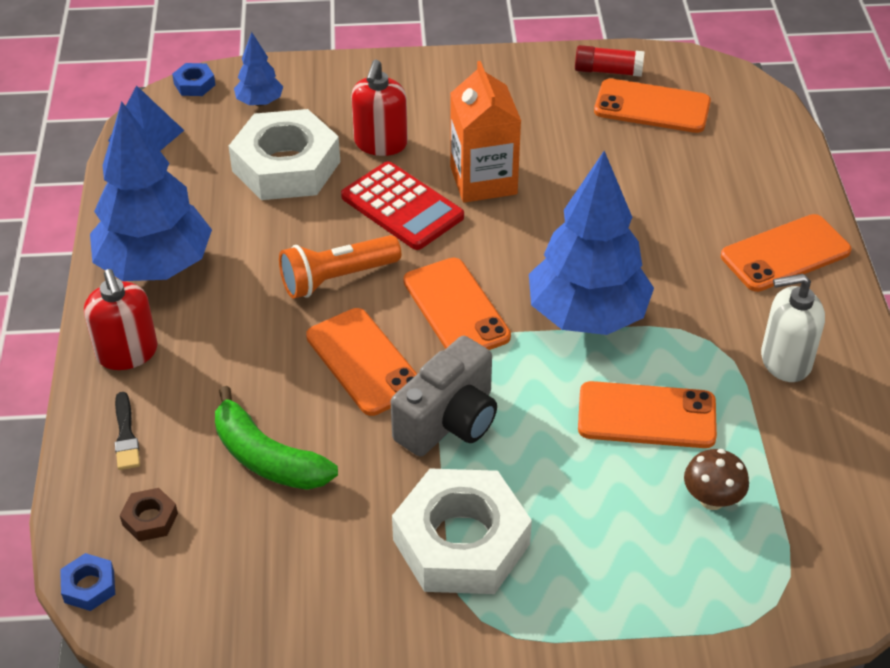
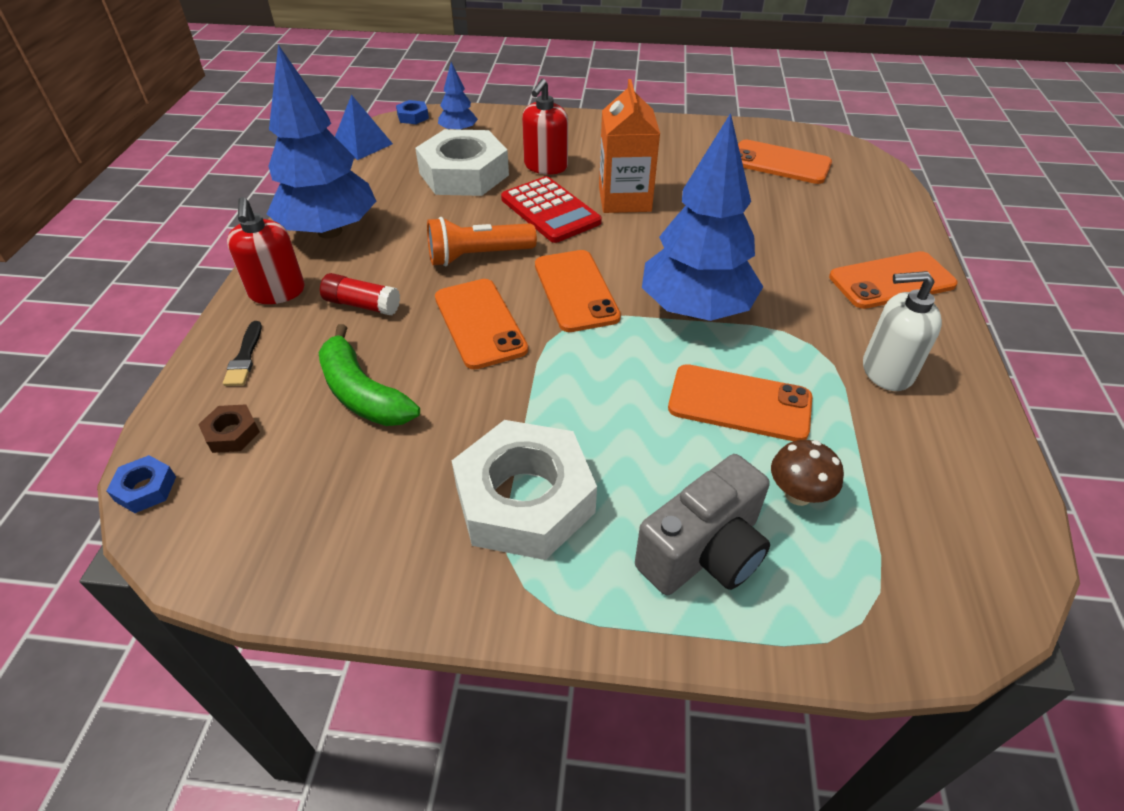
camera: 10 degrees right, 0 degrees up
grey camera [391,336,497,457] -> grey camera moved to [635,454,770,595]
red glue stick [575,45,645,77] -> red glue stick moved to [320,273,400,315]

